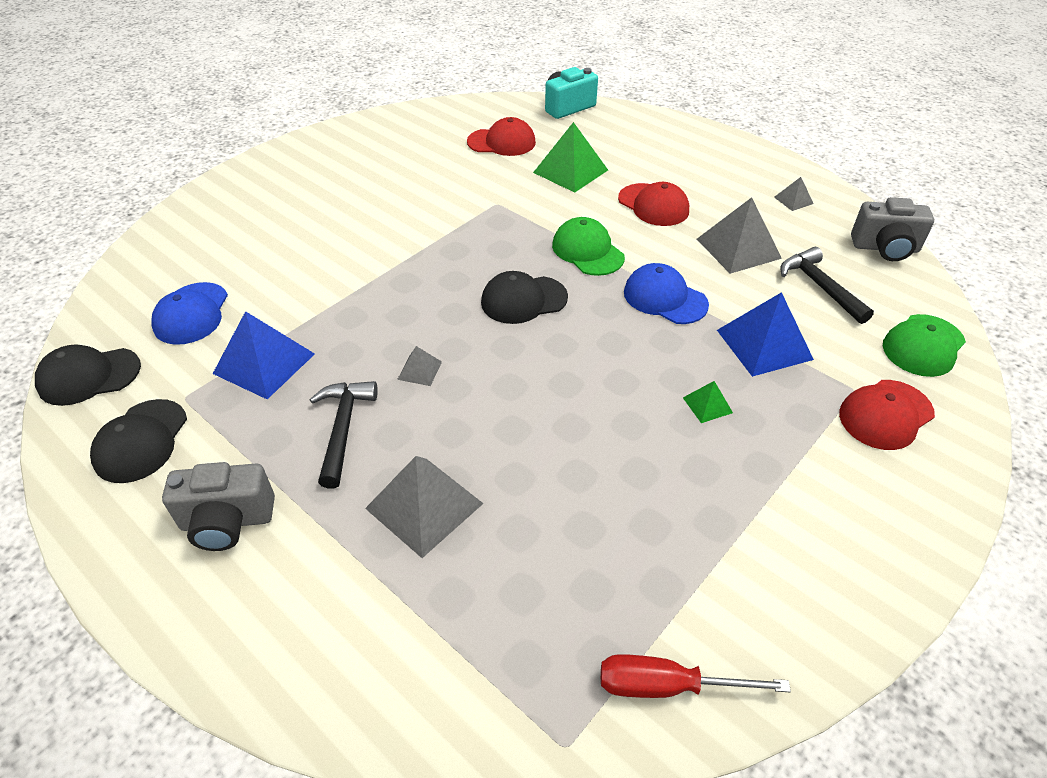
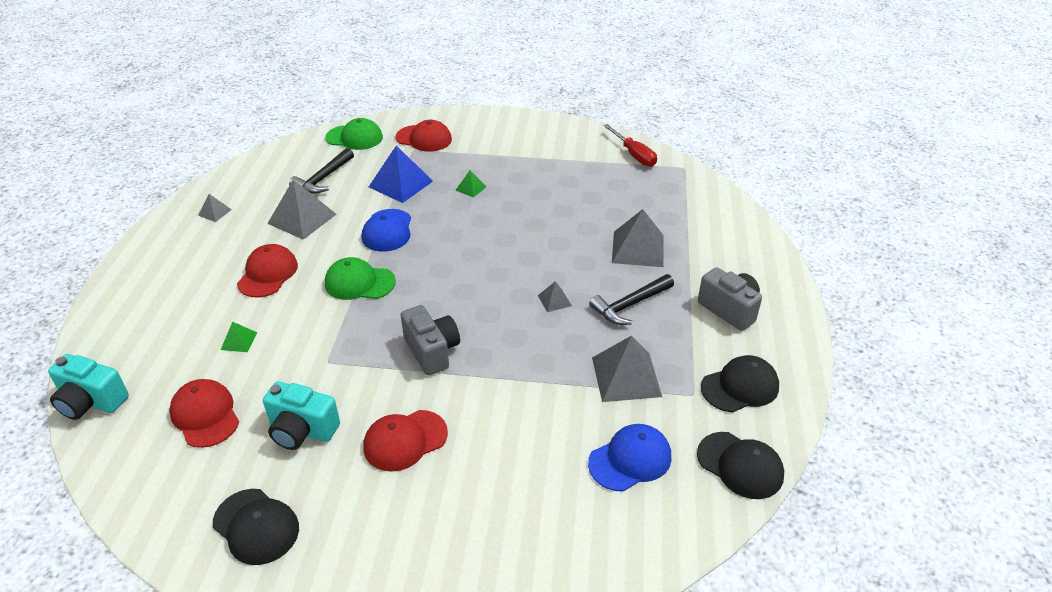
camera: 125 degrees left, 5 degrees down
blue pyramid [213,311,315,399] -> grey pyramid [592,336,662,402]
black cap [481,271,568,324] -> black cap moved to [213,489,299,565]
green pyramid [533,122,608,193] -> green pyramid [221,322,257,352], size x0.49
green cap [552,217,625,276] -> green cap turned 75 degrees clockwise [325,257,396,300]
grey camera [851,197,934,261] -> grey camera moved to [401,305,460,375]
none -> turquoise camera [263,382,340,450]
none -> red cap [364,410,448,472]

